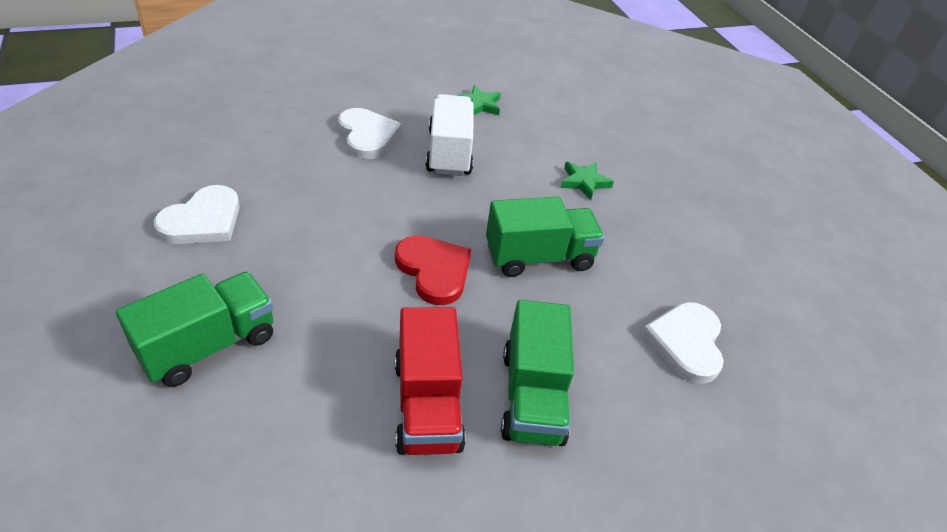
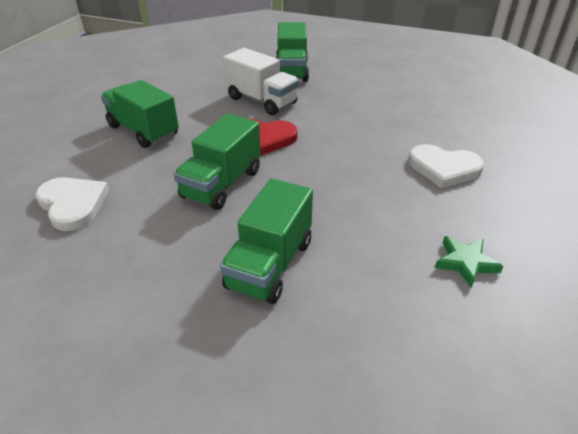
camera: 135 degrees right, 5 degrees down
white heart [154,185,240,244] -> none
red truck [395,307,466,455] -> none
white truck [425,94,474,176] -> white truck moved to [223,48,299,115]
green star [561,162,614,200] -> green truck [220,179,313,304]

